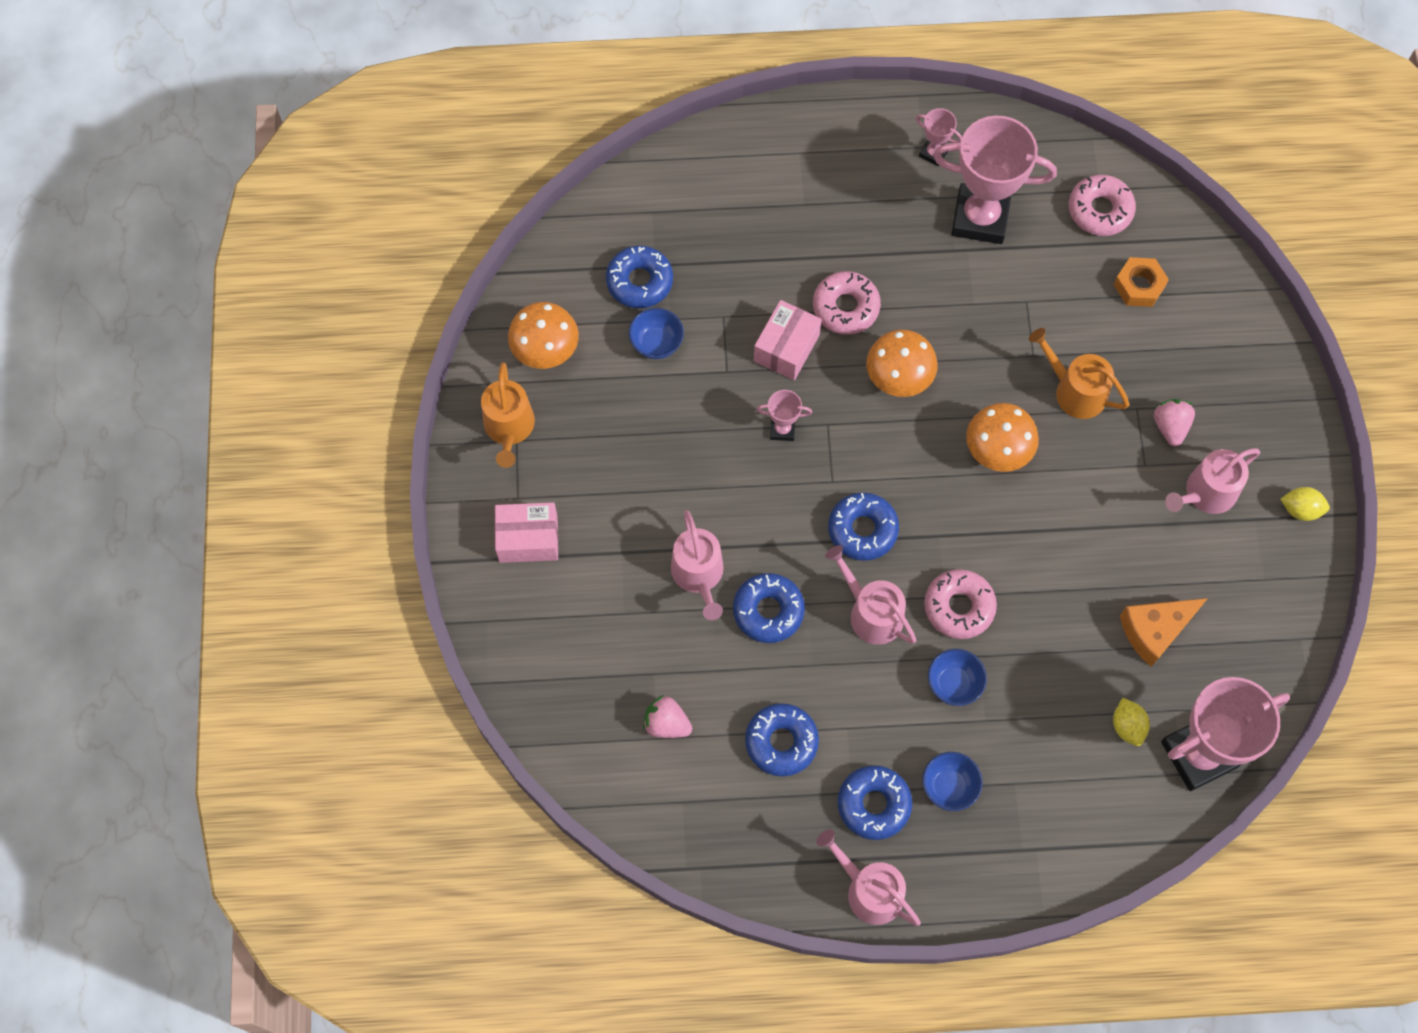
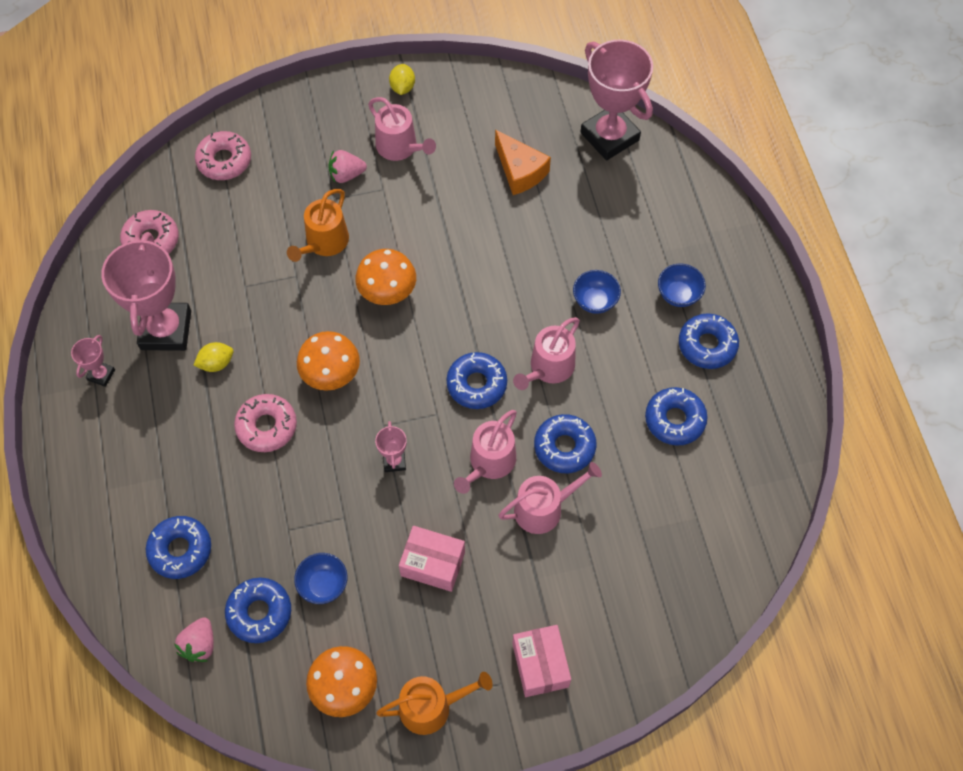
camera: 100 degrees left, 5 degrees down
pink strawberry [643,695,692,738] -> pink strawberry moved to [174,617,214,662]
pink box [754,300,822,380] -> pink box moved to [399,526,465,592]
pink watering can [817,829,921,926] -> pink watering can moved to [454,410,517,494]
pink donut [924,569,997,639] -> pink donut moved to [195,131,251,180]
yellow lemon [1113,698,1150,746] -> yellow lemon moved to [193,342,233,372]
orange nut [1114,257,1169,307] -> none
none -> blue donut [146,516,211,579]

